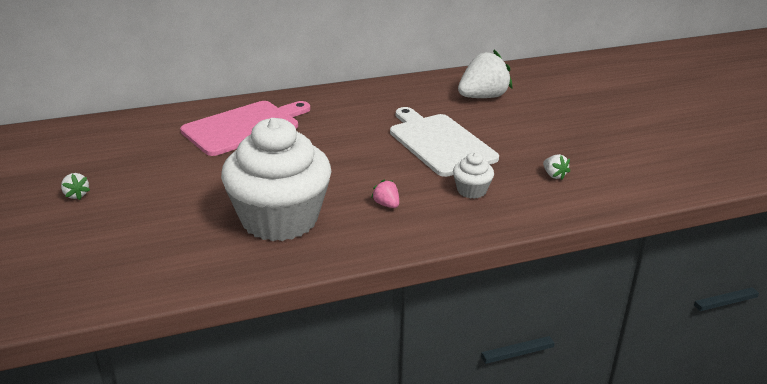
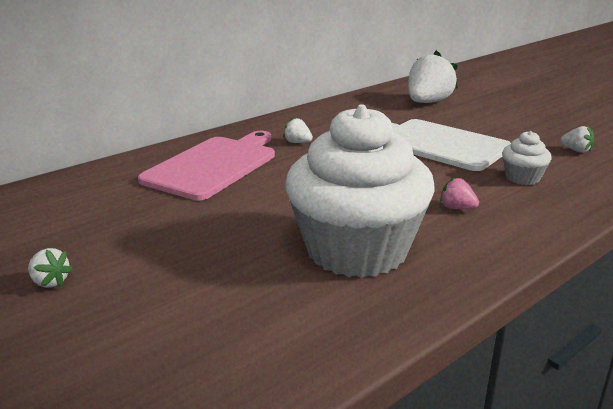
camera: 20 degrees left, 5 degrees down
none -> white strawberry [283,117,313,143]

